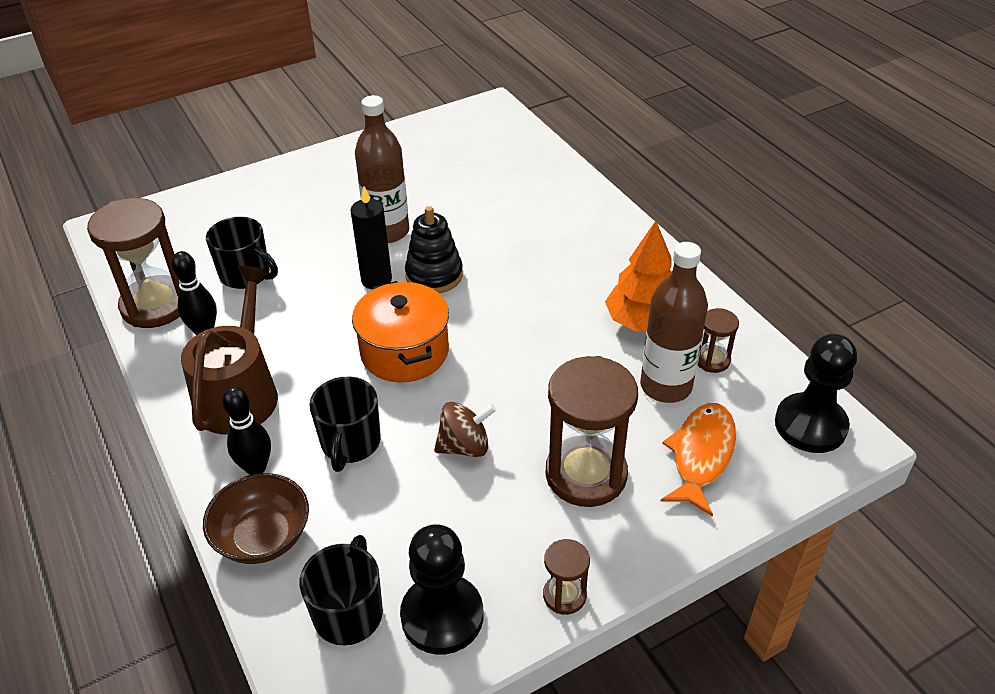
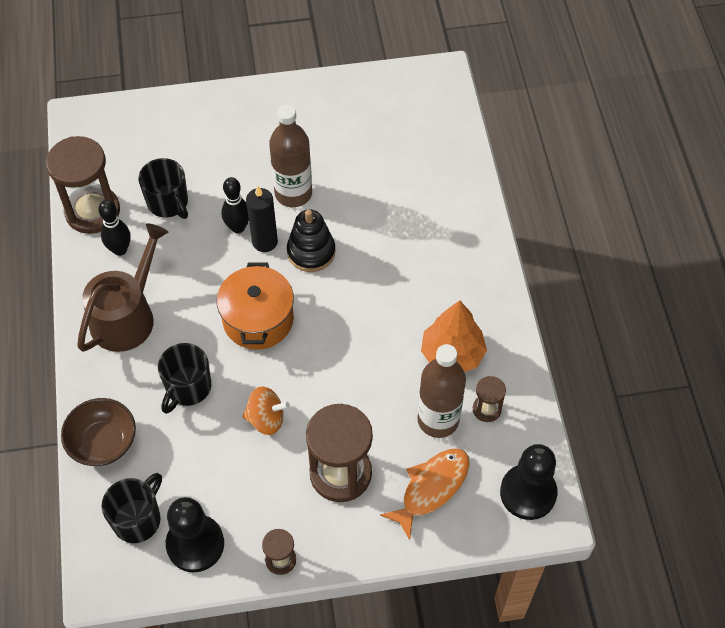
camera: 20 degrees right, 15 degrees up
black bowling pin [222,386,271,475] -> black bowling pin moved to [221,177,249,233]
brown spinning top [434,402,496,457] -> orange spinning top [242,386,290,435]

